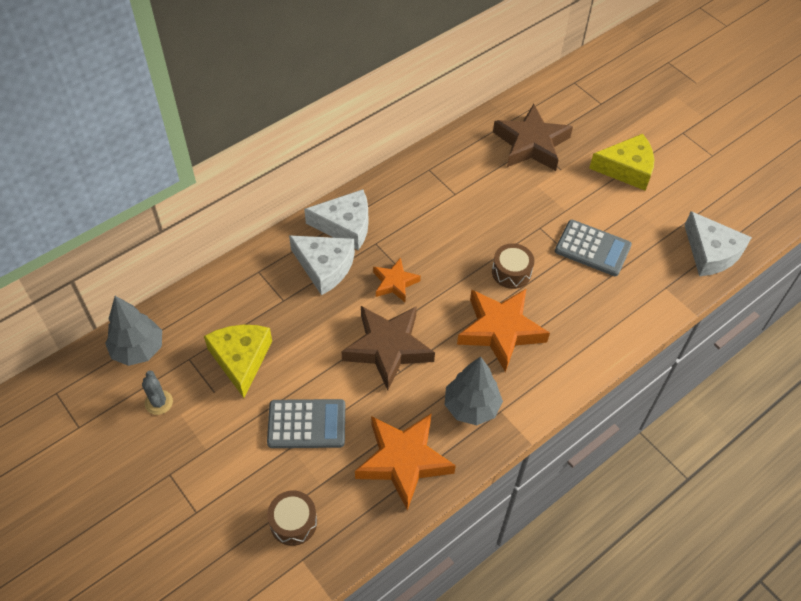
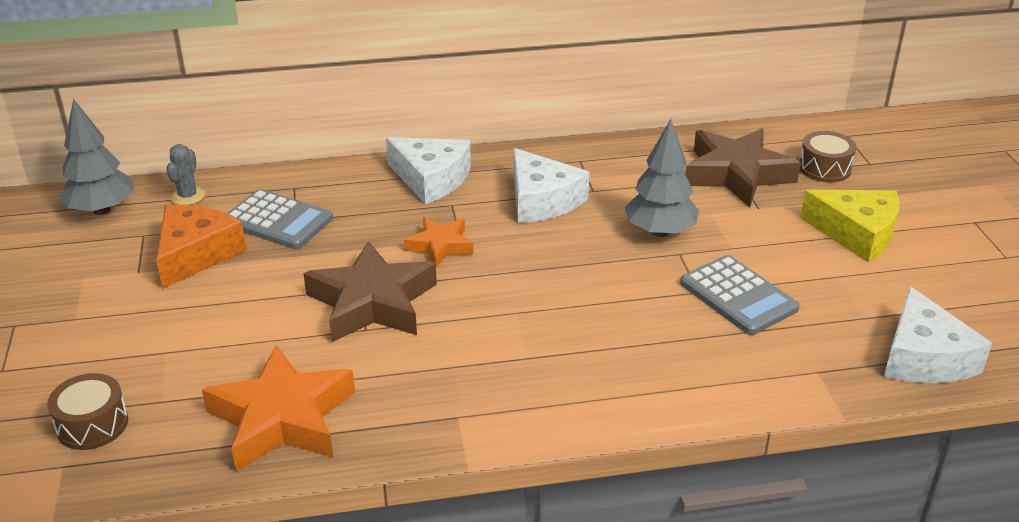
camera: 30 degrees right, 20 degrees down
grey cactus [142,370,173,415] -> grey cactus moved to [166,144,205,205]
yellow cheese [204,325,272,398] -> orange cheese [156,205,246,288]
grey calculator [267,399,345,448] -> grey calculator moved to [227,189,333,249]
white cheese [289,235,355,295] -> white cheese moved to [513,148,590,223]
grey tree [445,357,503,425] -> grey tree moved to [624,119,699,237]
orange star [457,289,550,372] -> none
brown drum [492,243,534,289] -> brown drum moved to [799,131,856,182]

